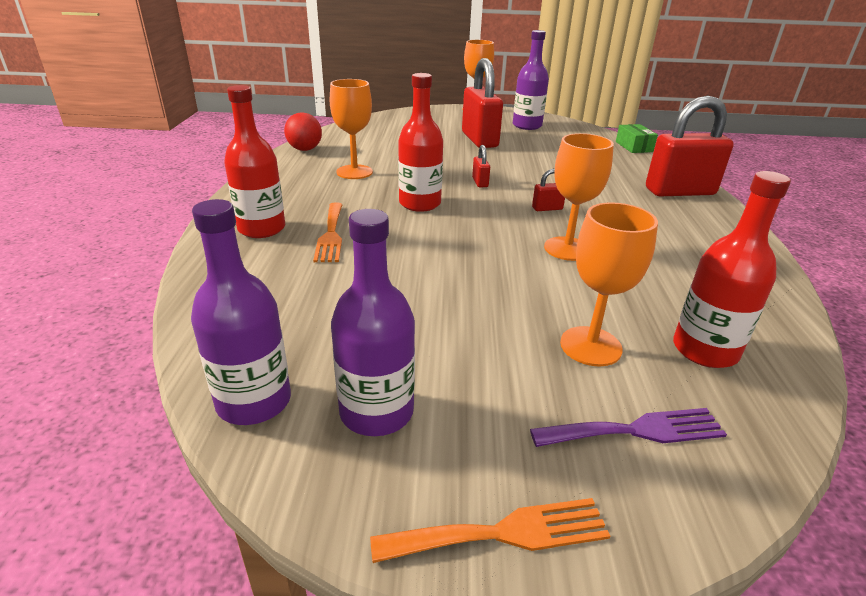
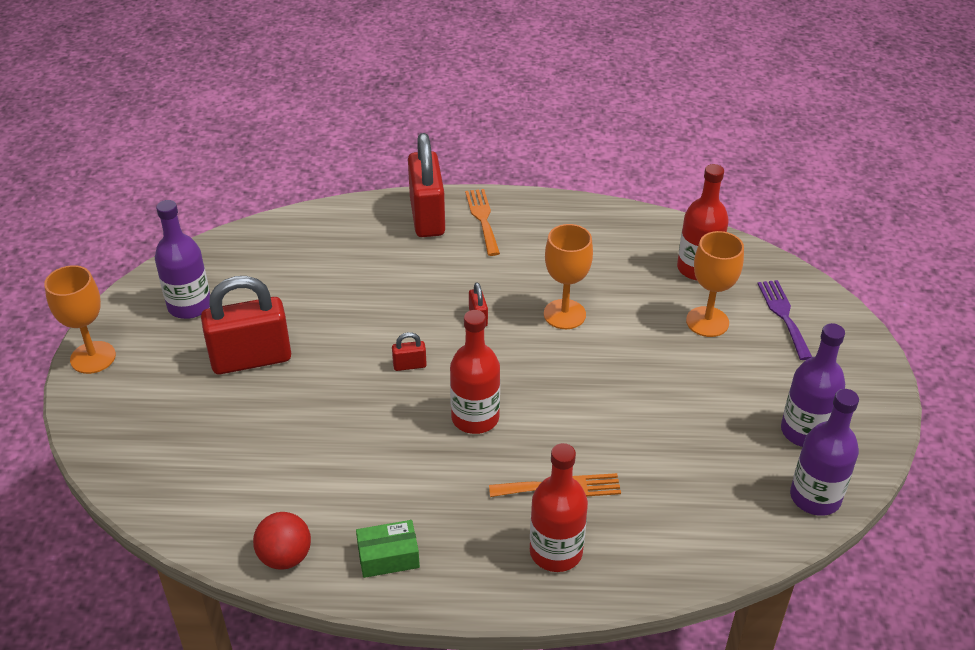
camera: 90 degrees left, 10 degrees up
orange goblet [330,79,373,179] -> none
orange fork [370,498,610,563] -> orange fork moved to [465,189,500,256]
green box [616,124,658,153] -> green box moved to [356,520,420,578]

